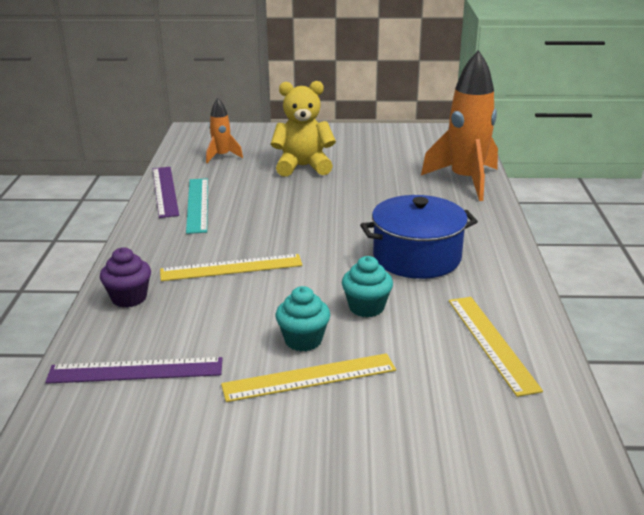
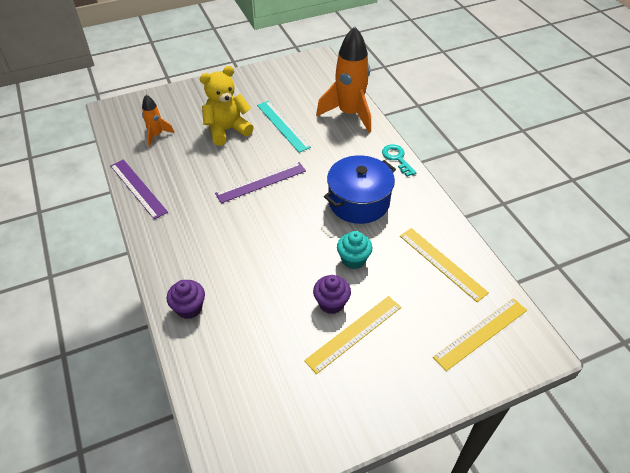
camera: 25 degrees left, 20 degrees up
purple ruler [45,357,223,384] -> purple ruler moved to [215,162,306,203]
yellow ruler [160,254,303,281] -> yellow ruler moved to [433,298,527,371]
turquoise ruler [186,178,208,234] -> turquoise ruler moved to [257,101,311,153]
turquoise cupcake [276,286,330,351] -> purple cupcake [313,275,351,314]
none -> turquoise key [382,144,417,177]

